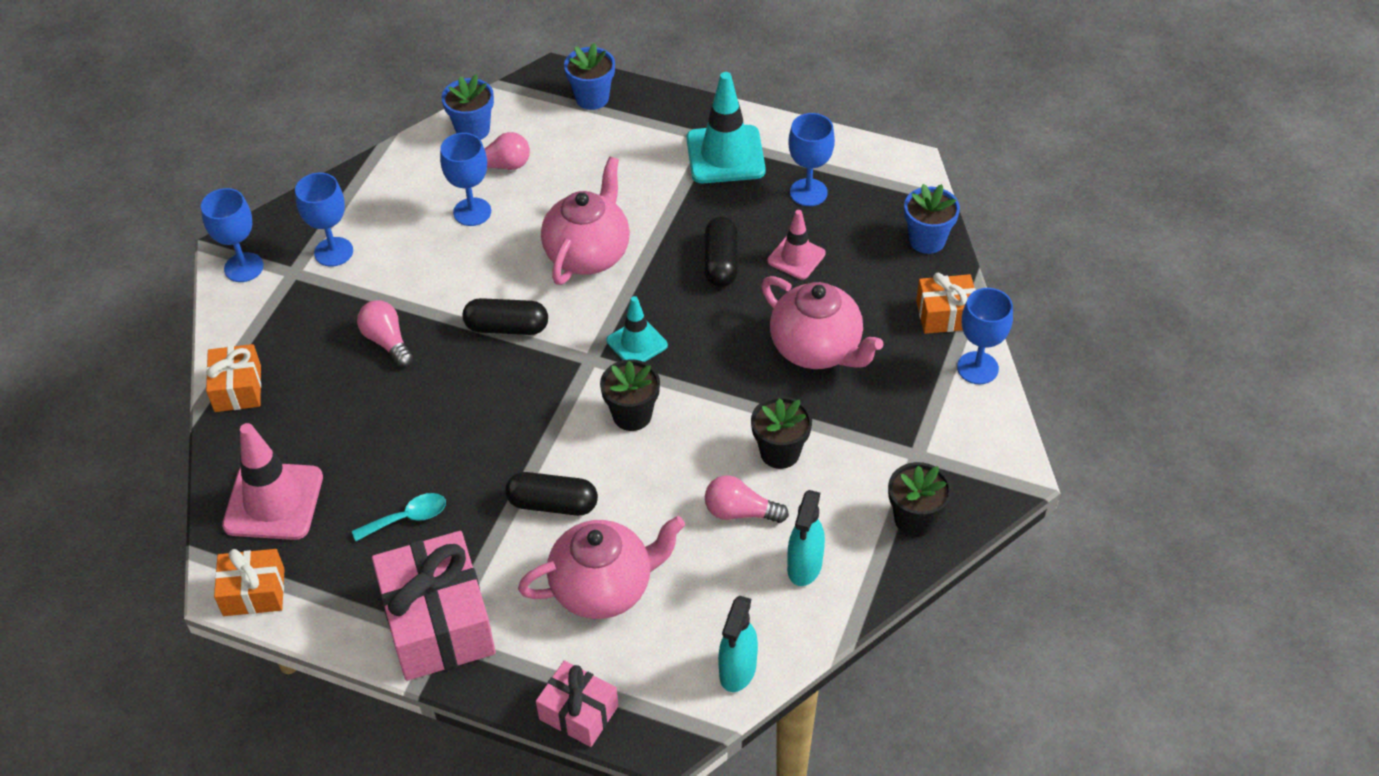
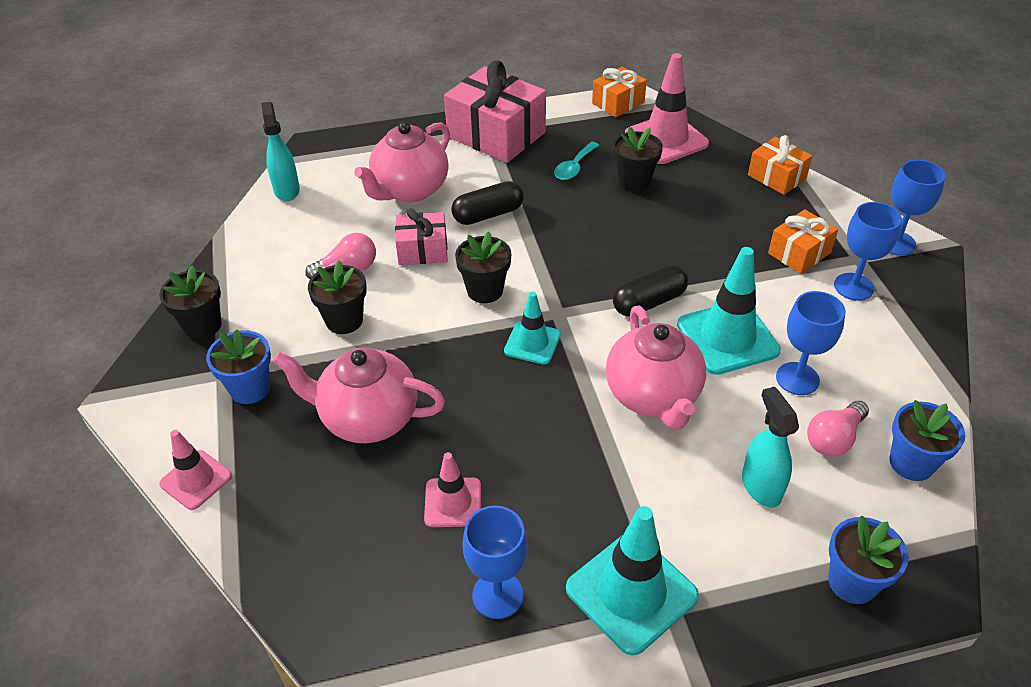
camera: 145 degrees right, 5 degrees down
pink light bulb [357,300,413,367] -> none
pink gift [536,660,619,747] -> pink gift moved to [395,208,448,265]
black capsule [704,217,738,287] -> none
turquoise spray bottle [787,490,825,586] -> turquoise spray bottle moved to [742,387,799,508]
blue flower pot [904,184,960,254] -> blue flower pot moved to [206,329,271,404]
orange gift [916,273,976,334] -> orange gift moved to [768,209,838,274]
blue goblet [957,288,1013,384] -> pink traffic cone [159,430,232,510]
none -> black flower pot [613,127,663,192]
none -> turquoise traffic cone [677,247,781,375]

